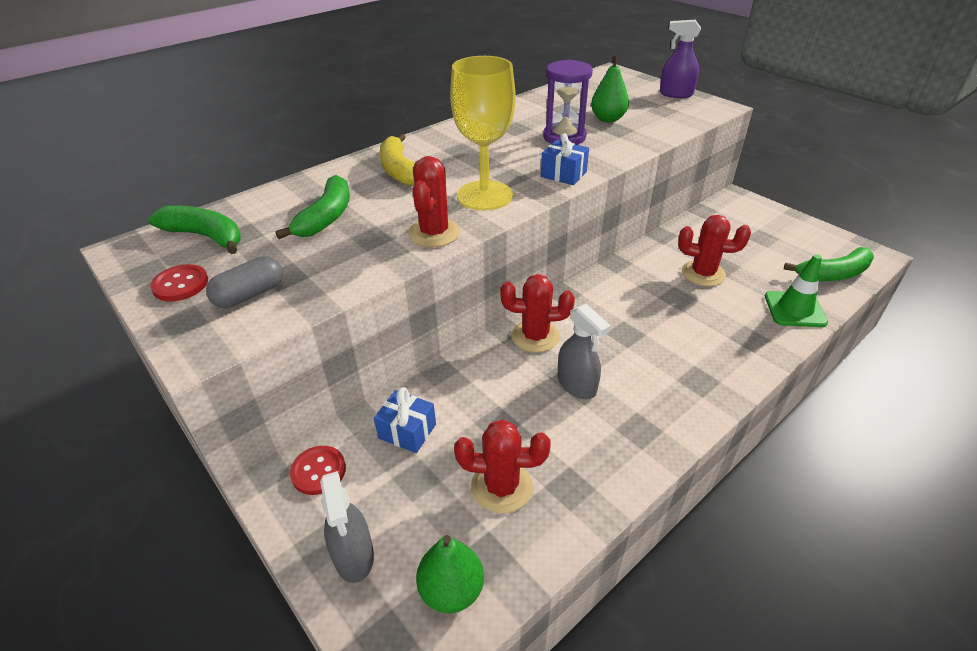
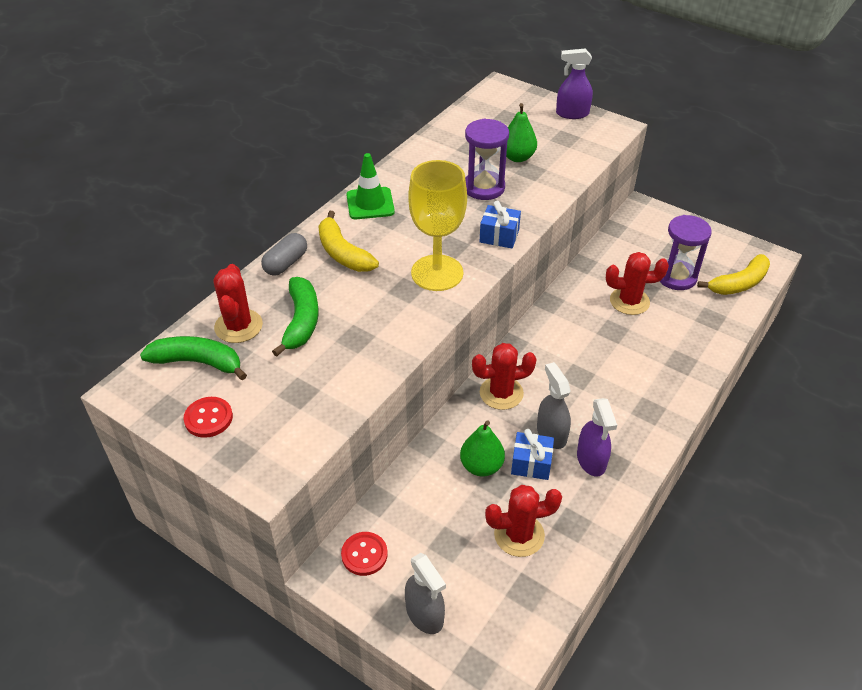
camera: 15 degrees left, 5 degrees up
grey capsule [206,256,283,308] -> grey capsule moved to [261,233,307,276]
blue gift [374,387,436,453] -> blue gift moved to [511,429,554,480]
red cactus [408,156,460,247] -> red cactus moved to [213,264,263,343]
green pear [416,535,484,613] -> green pear moved to [460,420,505,477]
grey spray bottle [557,304,611,399] -> grey spray bottle turned 150 degrees counterclockwise [537,362,571,449]
green traffic cone [765,254,828,327] -> green traffic cone moved to [347,153,395,219]
green banana [784,247,874,281] -> yellow banana [697,254,770,295]
none -> purple spray bottle [577,398,617,476]
none -> purple hourglass [660,215,712,290]

